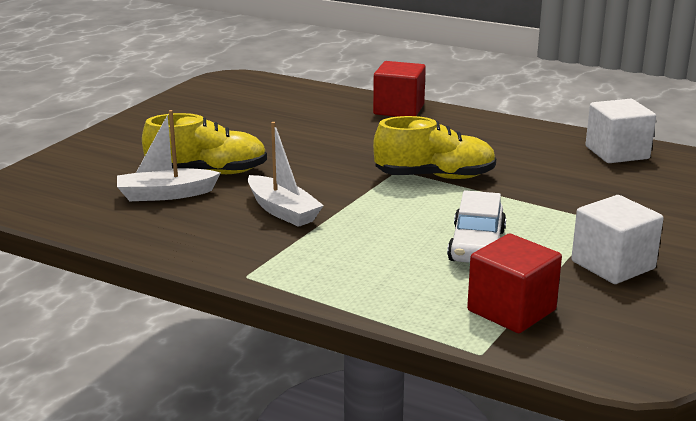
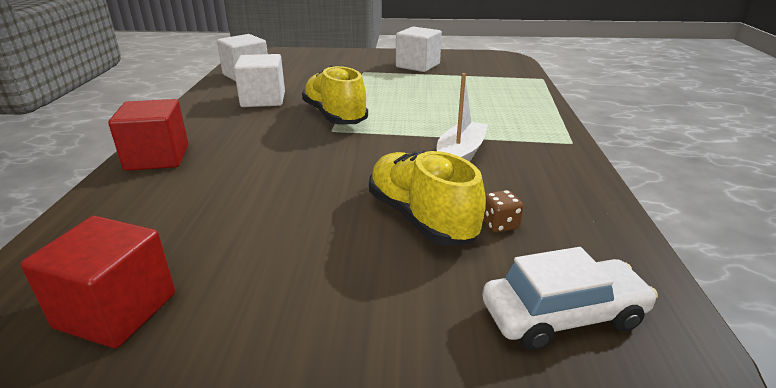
camera: 115 degrees left, 5 degrees up
white boat [117,110,221,201] -> brown dice [483,190,524,233]
white car [447,190,506,263] -> white car moved to [482,247,658,351]
red cube [467,233,562,333] -> red cube moved to [21,216,175,348]
none -> white cube [234,54,285,107]

